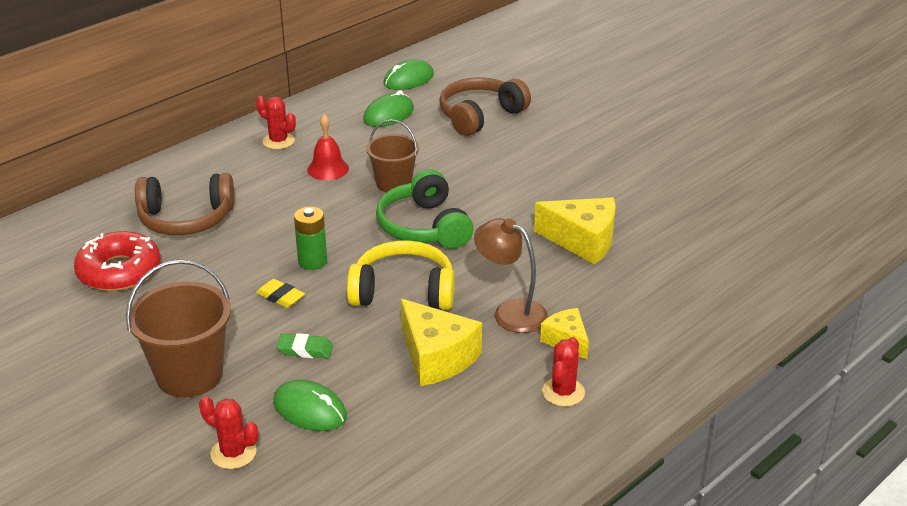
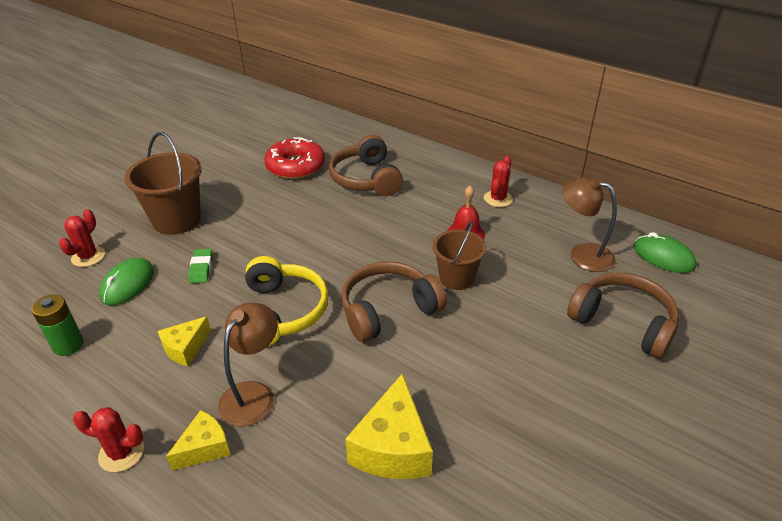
camera: 80 degrees right, 5 degrees up
yellow eraser [256,279,305,308] -> none
green battery [294,207,327,270] -> green battery moved to [31,294,84,356]
green mouse [363,90,414,127] -> brown lamp [562,177,617,272]
green headphones [376,169,474,249] -> brown headphones [341,261,447,342]
yellow cheese [401,299,482,386] -> yellow cheese [158,316,211,367], size x0.59

